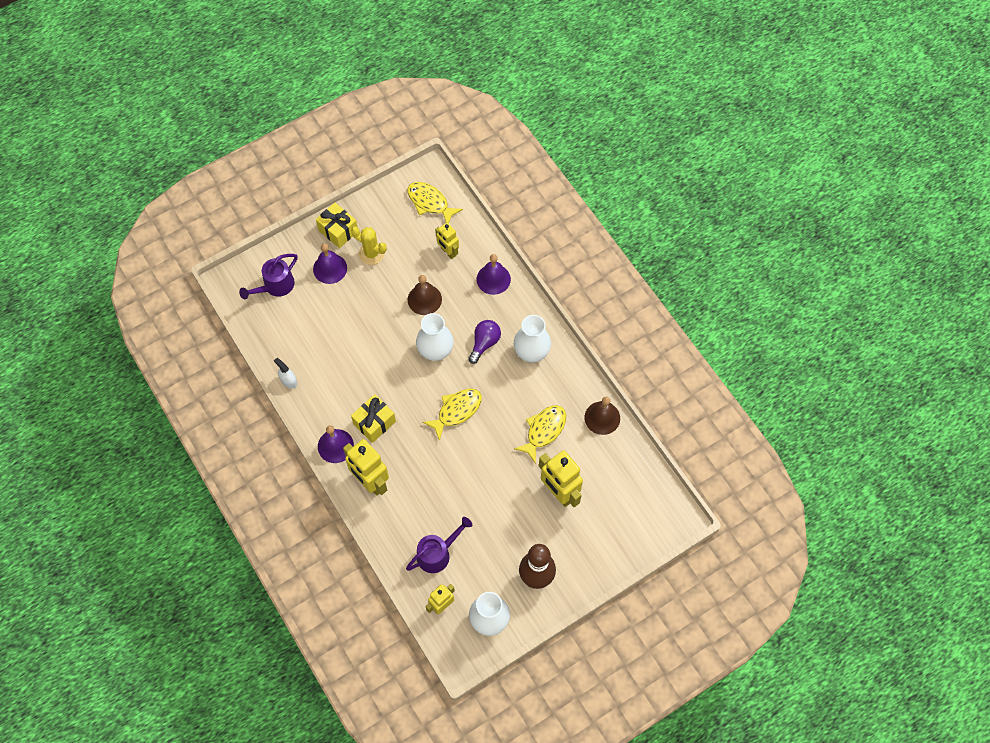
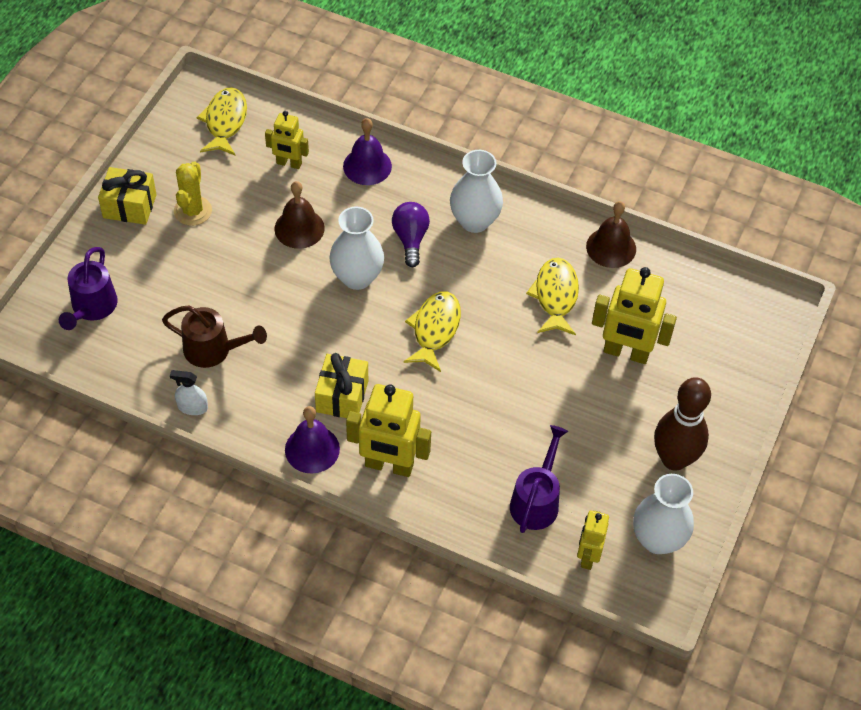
camera: 35 degrees left, 10 degrees down
purple bell [313,243,347,284] -> none
yellow cactus [351,227,387,265] -> yellow cactus turned 75 degrees counterclockwise [174,162,212,226]
yellow fish [407,182,463,223] -> yellow fish turned 90 degrees clockwise [197,87,247,156]
none -> brown watering can [162,305,267,368]

